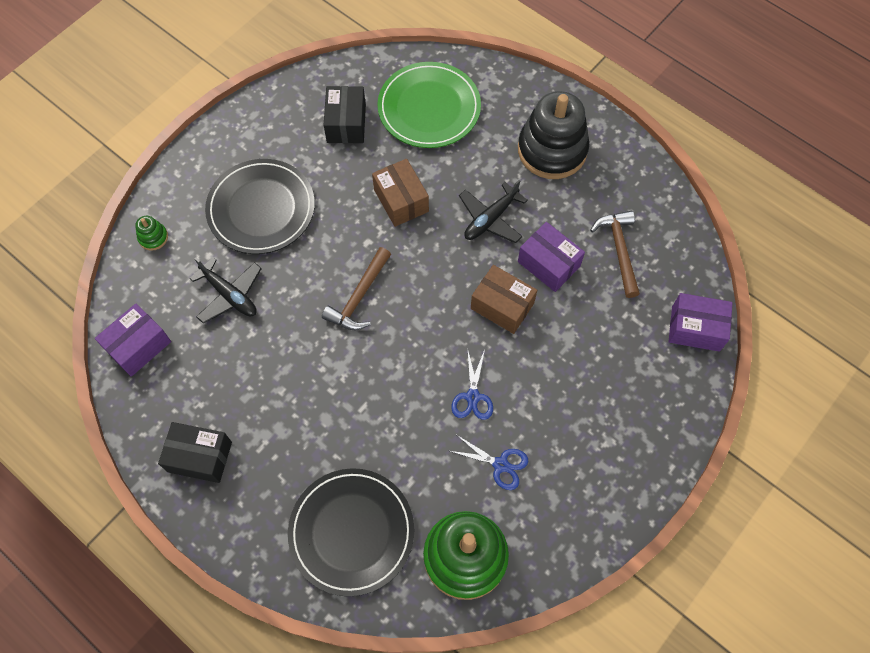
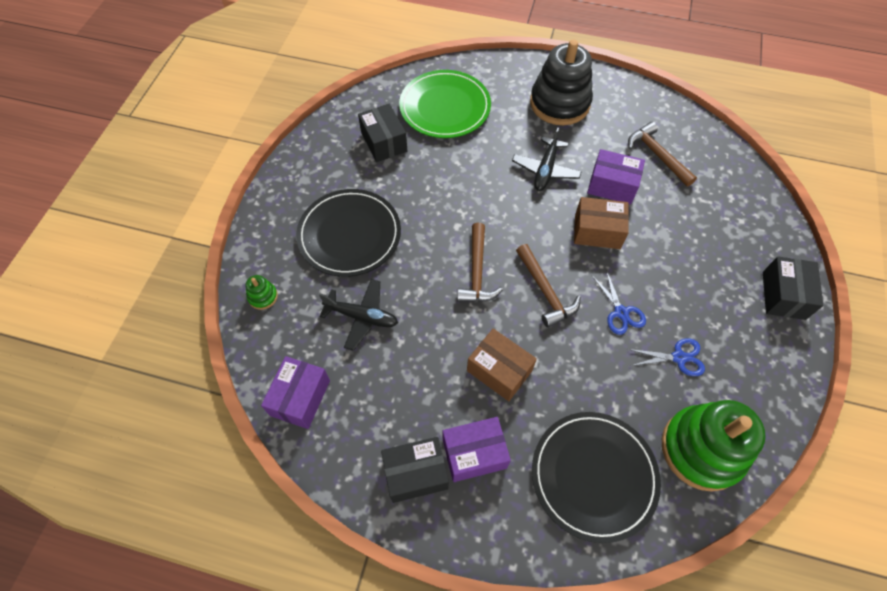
camera: 25 degrees left, 5 degrees down
brown box [372,159,429,227] -> brown box moved to [467,328,537,401]
purple box [668,293,732,352] -> purple box moved to [443,417,511,482]
none -> brown hammer [516,244,581,328]
none -> black box [763,256,823,320]

